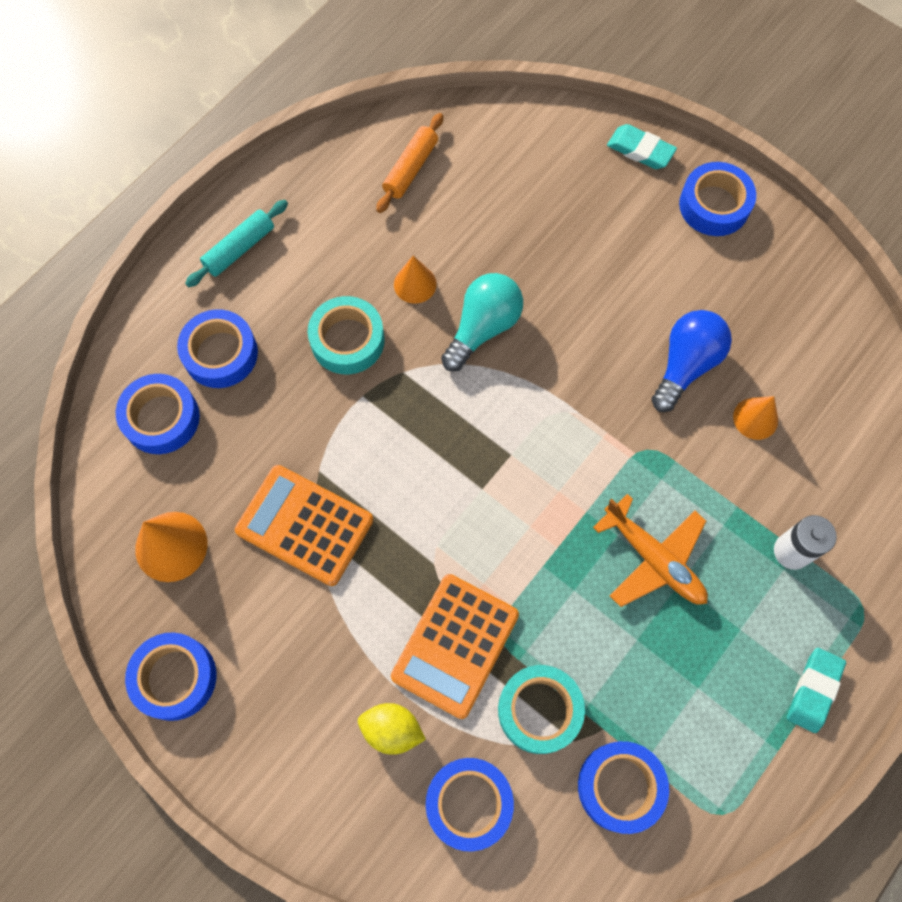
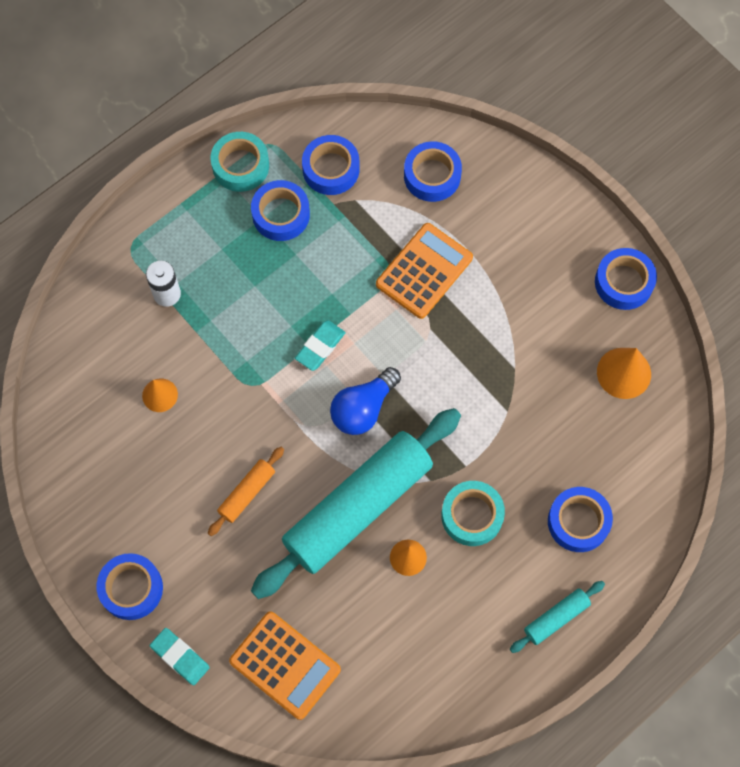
camera: 170 degrees left, 0 degrees up
blue tape [116,374,200,454] -> blue tape moved to [251,180,310,241]
orange calculator [235,465,373,586] -> orange calculator moved to [229,611,341,720]
yellow lemon [358,703,426,755] -> none
orange rolling pin [376,113,443,213] -> orange rolling pin moved to [208,447,284,536]
turquoise light bulb [441,273,523,371] -> turquoise rolling pin [251,408,461,599]
turquoise tape [498,665,585,754] -> turquoise tape moved to [211,132,269,192]
orange plane [593,494,708,607] -> none
blue light bulb [651,310,732,412] -> blue light bulb moved to [330,367,401,435]
turquoise eraser [787,648,846,733] -> turquoise eraser moved to [295,320,345,371]

